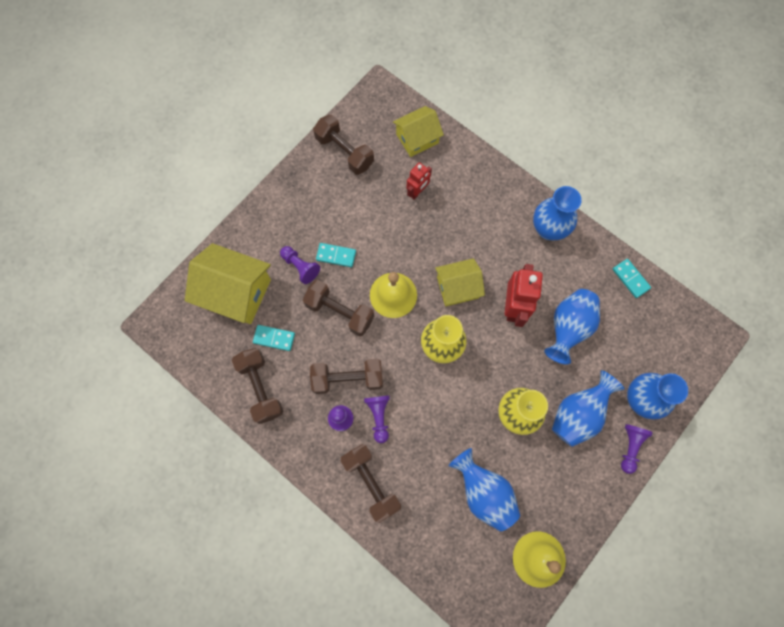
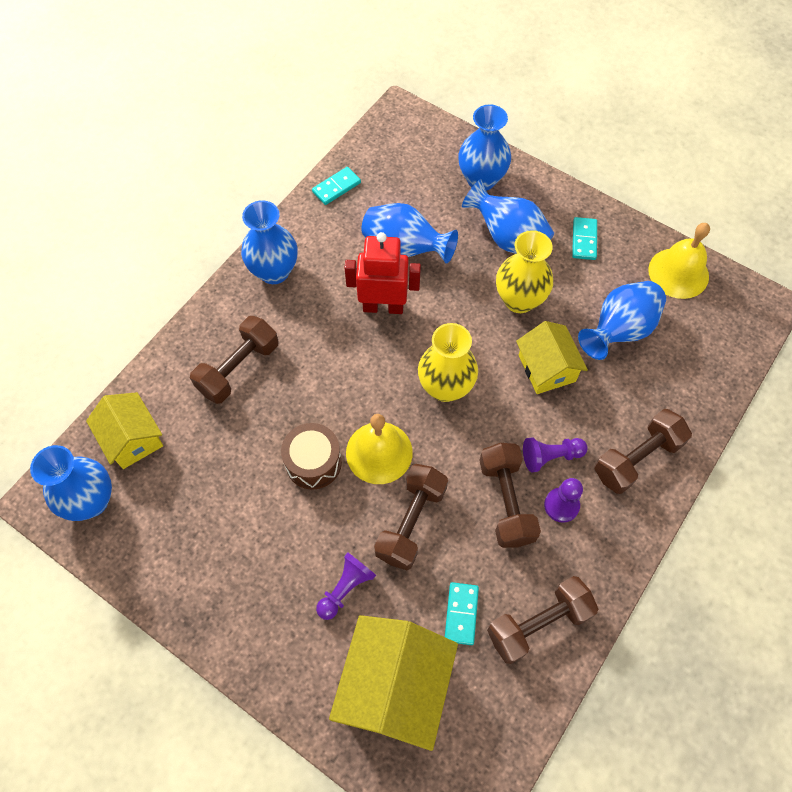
camera: 95 degrees left, 10 degrees down
brown dumbbell [313,115,374,175] -> brown dumbbell moved to [190,316,279,404]
turquoise domino [316,243,356,267] -> turquoise domino moved to [572,217,597,260]
red robot [406,162,432,199] -> none
yellow house [435,258,485,306] -> yellow house moved to [516,321,588,394]
purple pawn [621,424,653,474] -> none
none -> blue vase [30,445,112,521]
none -> brown drum [281,423,342,490]

